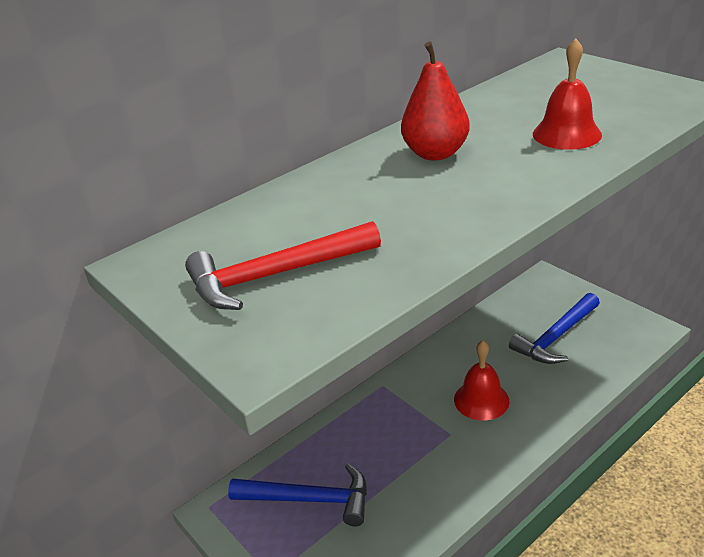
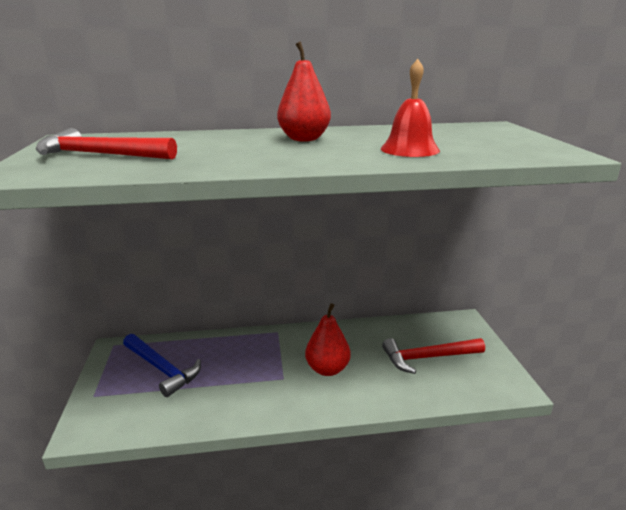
camera: 30 degrees right, 10 degrees down
red bell [454,340,509,421] -> red pear [305,303,351,376]
blue hammer [509,293,600,364] -> red hammer [382,338,485,374]

